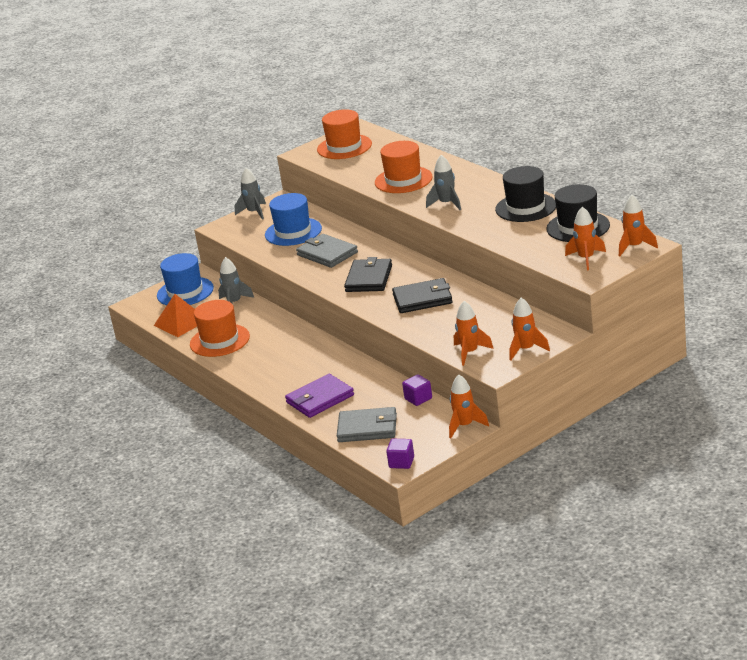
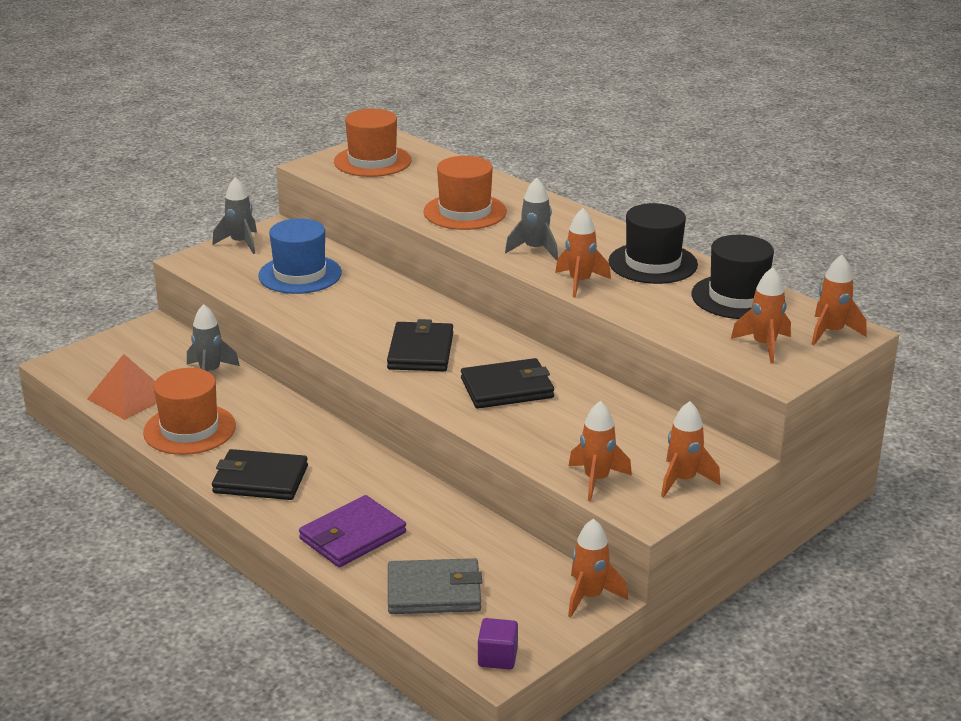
camera: 10 degrees left, 0 degrees up
blue hat [157,253,214,305] -> none
grey wallet [296,234,358,268] -> none
purple cube [402,374,432,406] -> none
none -> black wallet [212,449,308,500]
none -> orange rocket [555,208,611,298]

